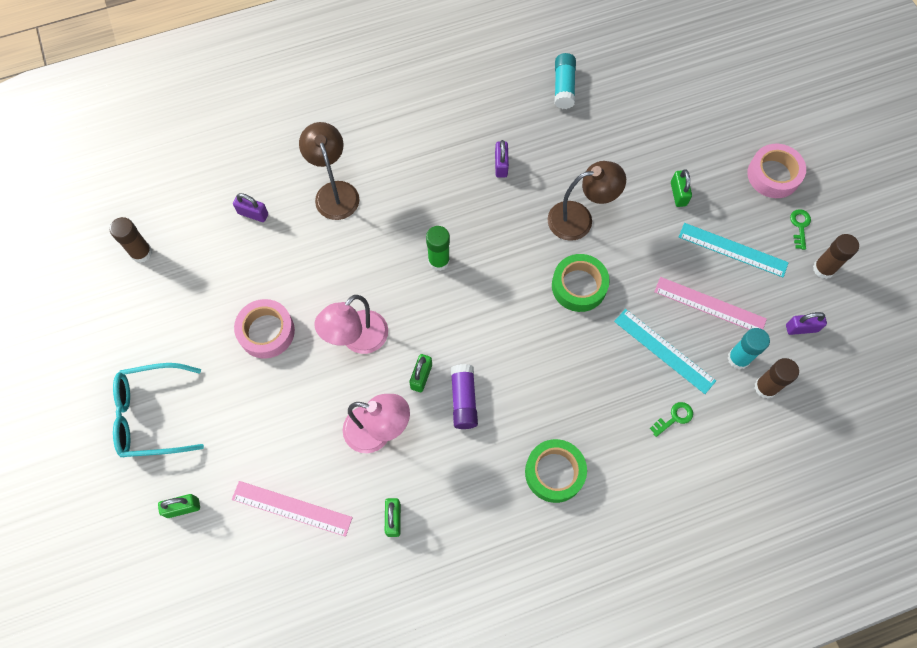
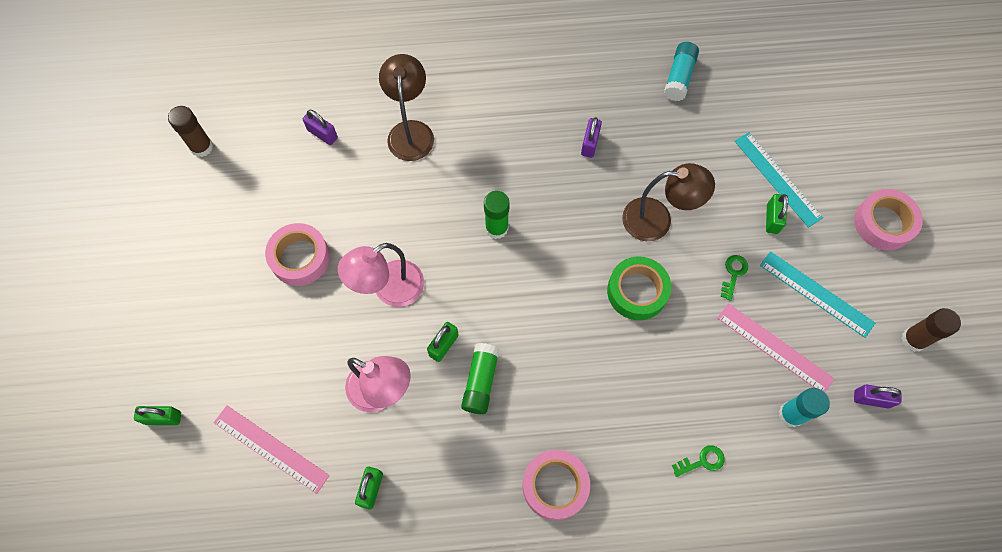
camera: 15 degrees right, 0 degrees up
turquoise glasses [113,363,204,457] -> none
purple glue stick [451,364,478,429] -> green glue stick [461,343,500,414]
green tape [525,439,587,503] -> pink tape [522,450,590,520]
turquoise ruler [614,309,716,394] -> turquoise ruler moved to [735,132,823,228]
brown glue stick [755,358,799,399] -> none
green key [790,209,811,250] -> green key moved to [720,255,748,301]

